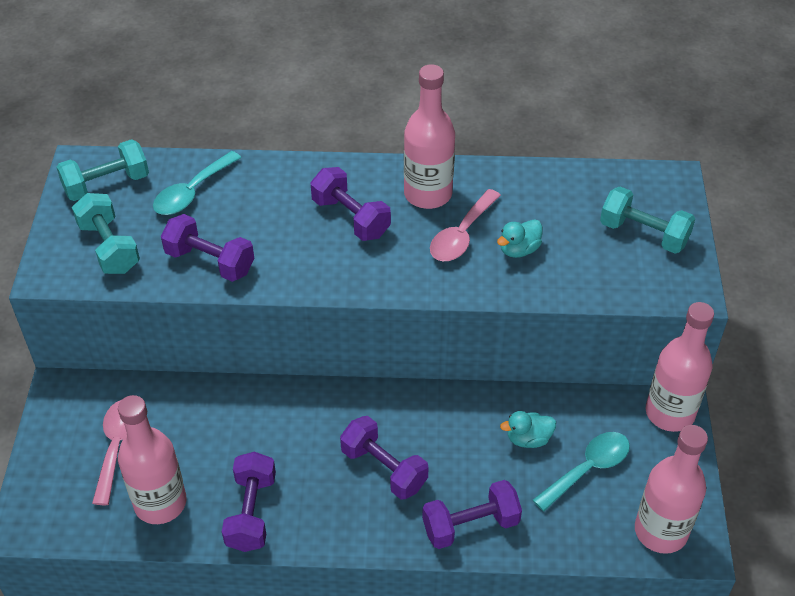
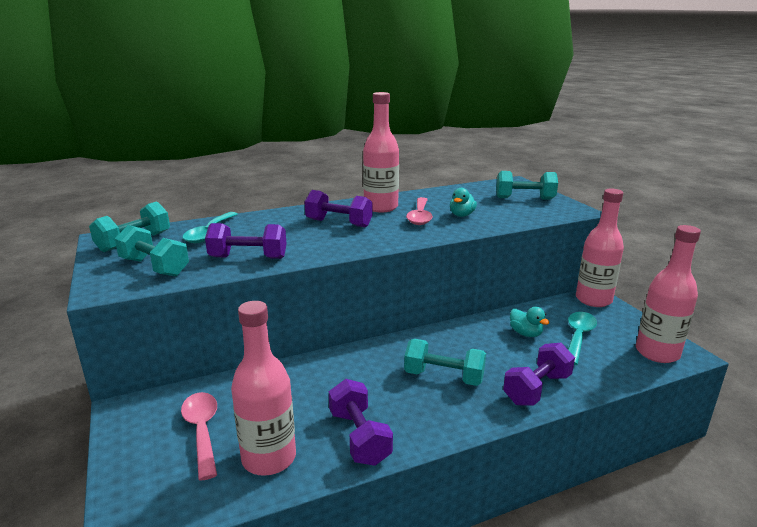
camera: 25 degrees left, 25 degrees down
purple dumbbell [340,416,429,500] -> turquoise dumbbell [404,339,486,386]
turquoise duck [500,411,556,448] -> turquoise duck turned 90 degrees counterclockwise [510,307,550,337]

